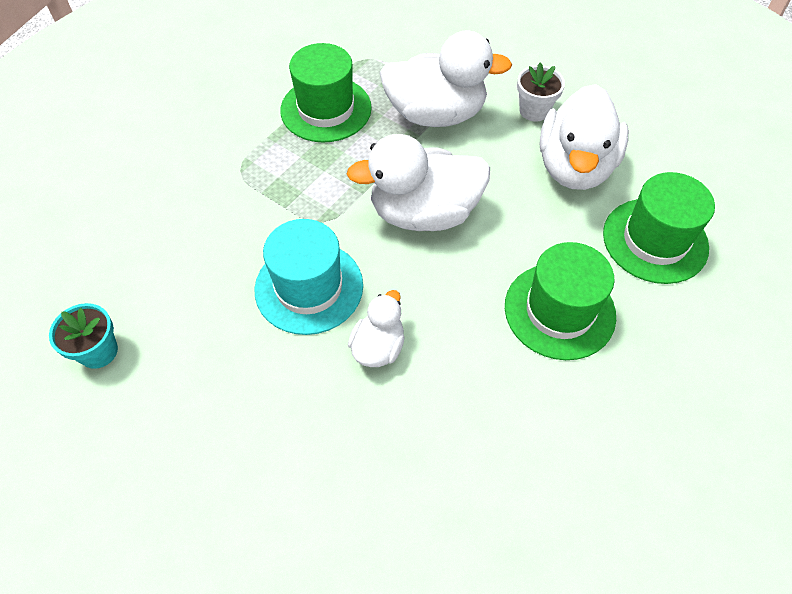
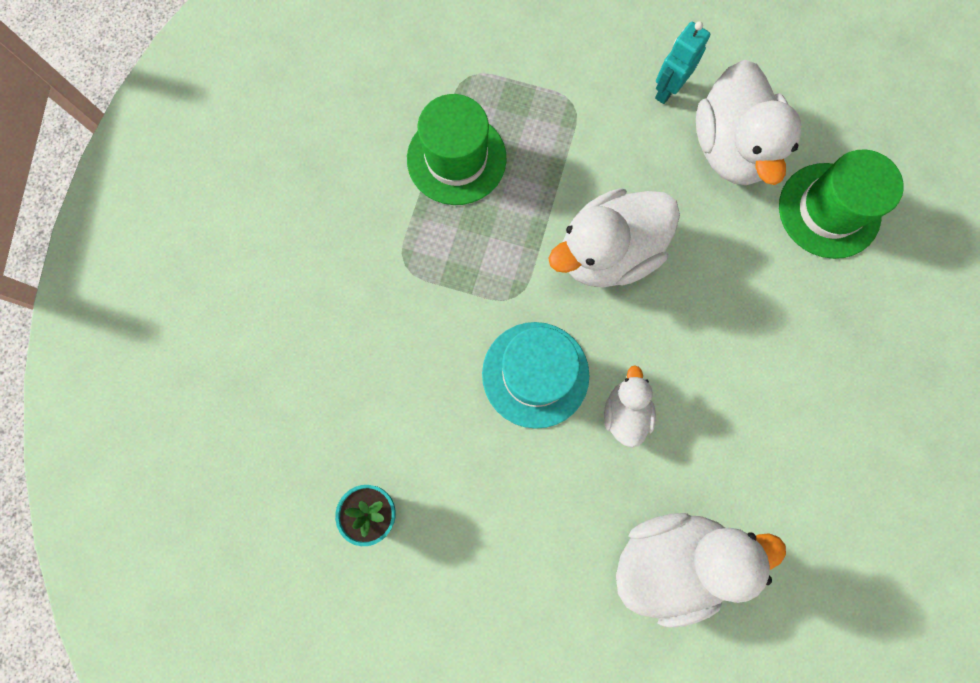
camera: 20 degrees left, 20 degrees up
white duck [379,30,512,127] -> white duck moved to [616,513,786,627]
green hat [505,242,616,360] -> none
white flower pot [517,63,565,121] -> turquoise robot [655,21,710,104]

